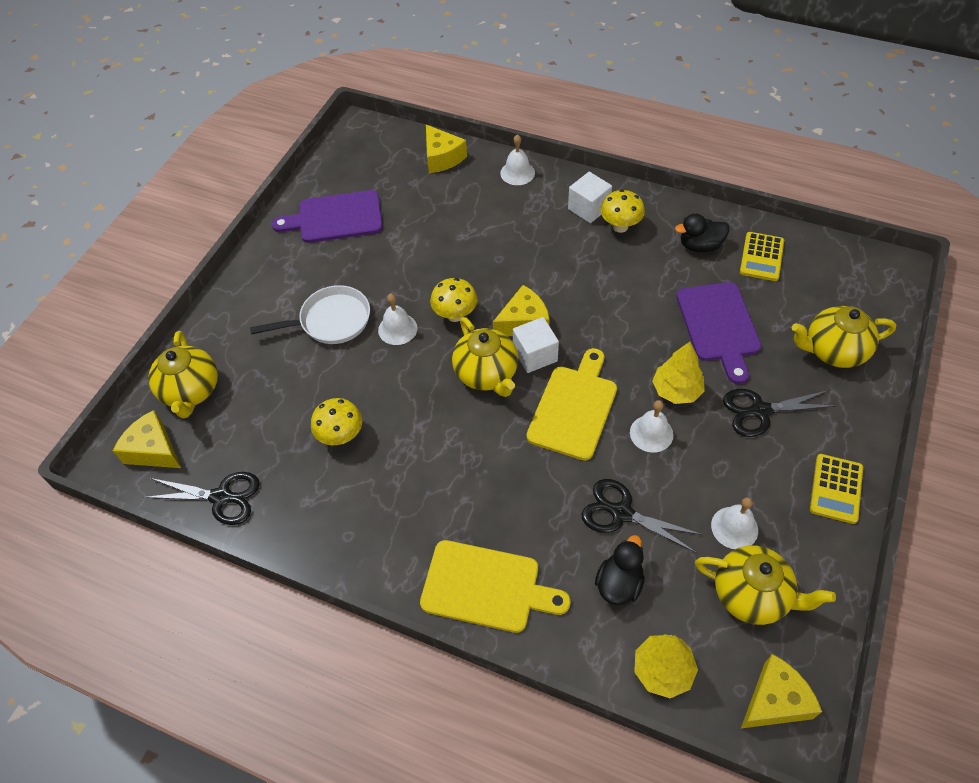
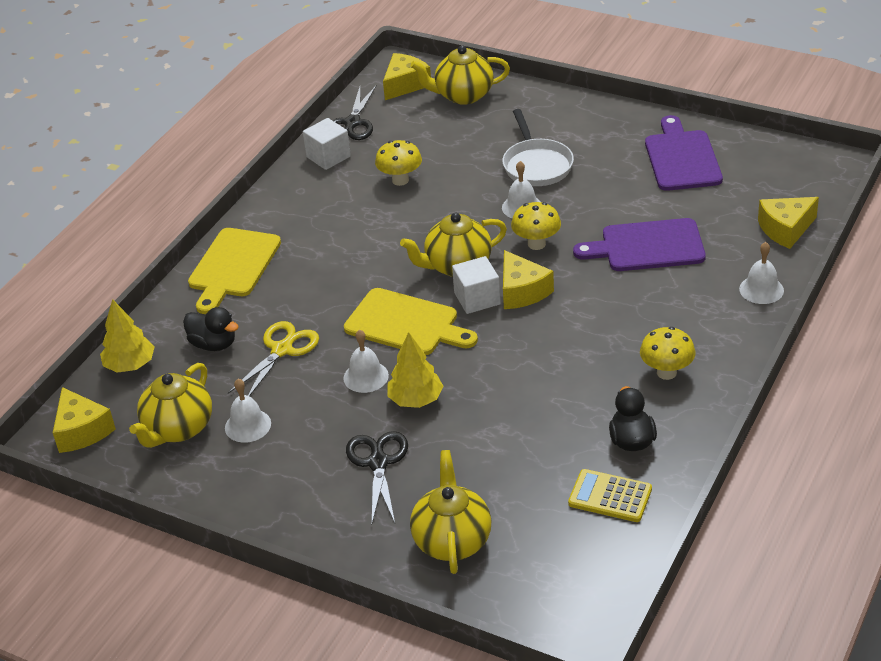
camera: 95 degrees right, 15 degrees down
white cube [568,172,612,223] -> white cube moved to [303,118,351,170]
black scissors [582,479,703,553] -> yellow scissors [228,321,319,397]
purple cutting board [676,282,761,384] -> purple cutting board moved to [573,218,706,271]
yellow calculator [810,454,863,524] -> none

